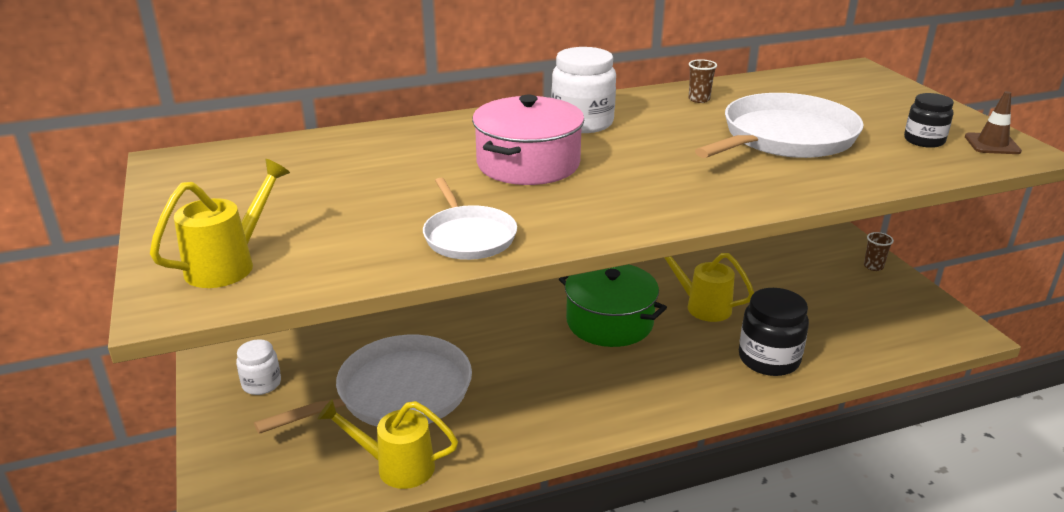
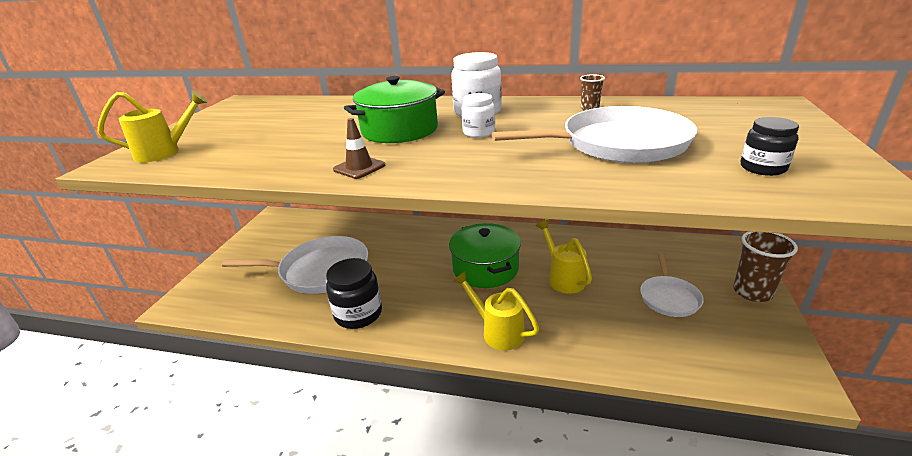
camera: 35 degrees right, 0 degrees up
white jar [236,339,281,395] -> white jar moved to [461,93,495,138]
yellow watering can [318,399,458,489] -> yellow watering can moved to [453,271,539,351]
white pan [423,178,517,260] -> white pan moved to [640,253,704,317]
pink pot [472,95,584,185] -> green pot [344,76,445,143]
black jar [739,288,809,376] -> black jar moved to [326,258,382,329]
brown cup [864,232,894,271] -> brown cup [733,231,798,302], size x1.93
brown traffic cone [965,91,1022,154] -> brown traffic cone moved to [333,118,385,179]

